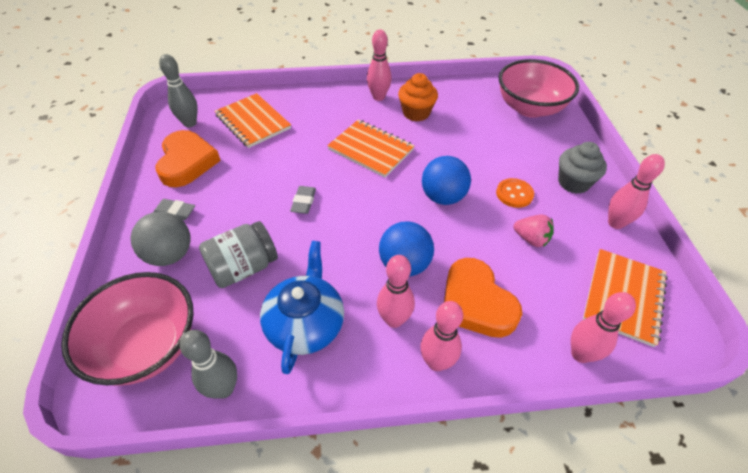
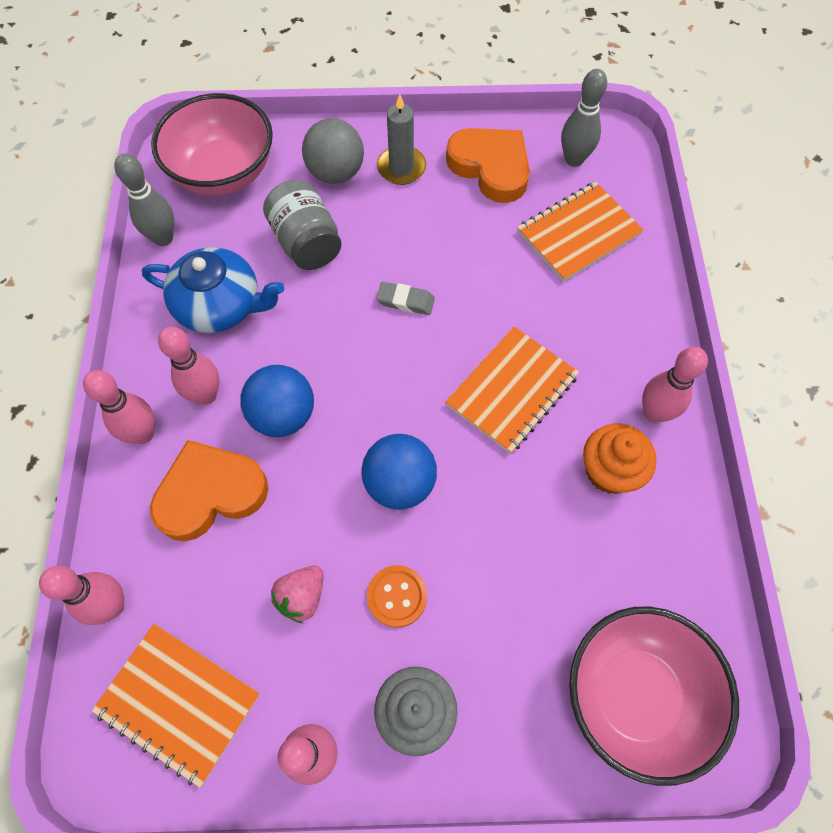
camera: 95 degrees right, 15 degrees up
grey eraser [153,199,195,220] -> grey candle [377,94,426,185]
orange heart [155,130,221,187] -> orange heart turned 135 degrees counterclockwise [446,128,530,203]

